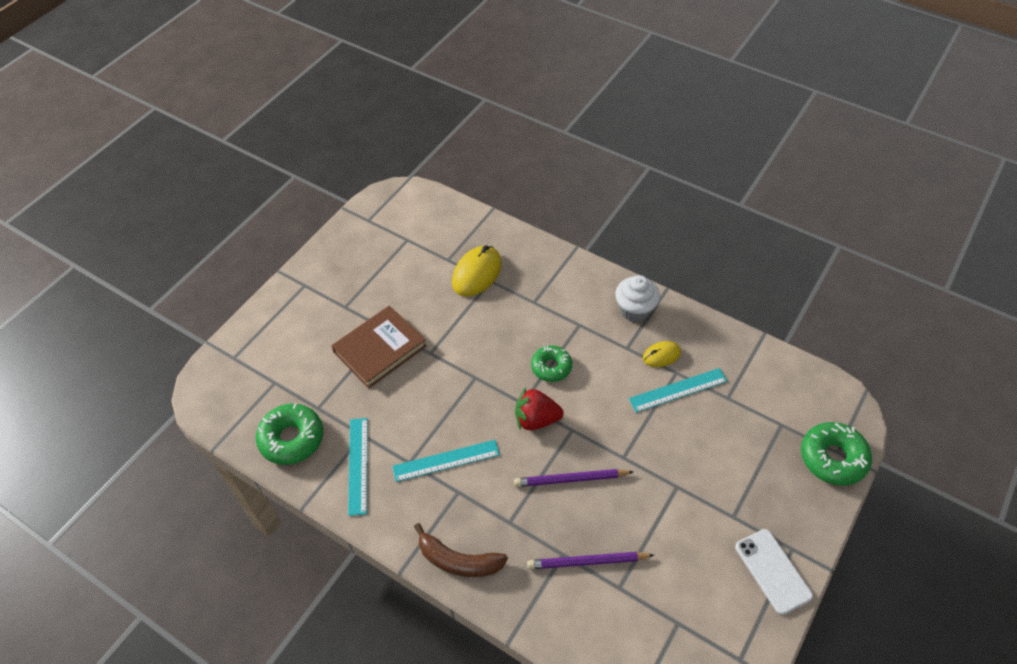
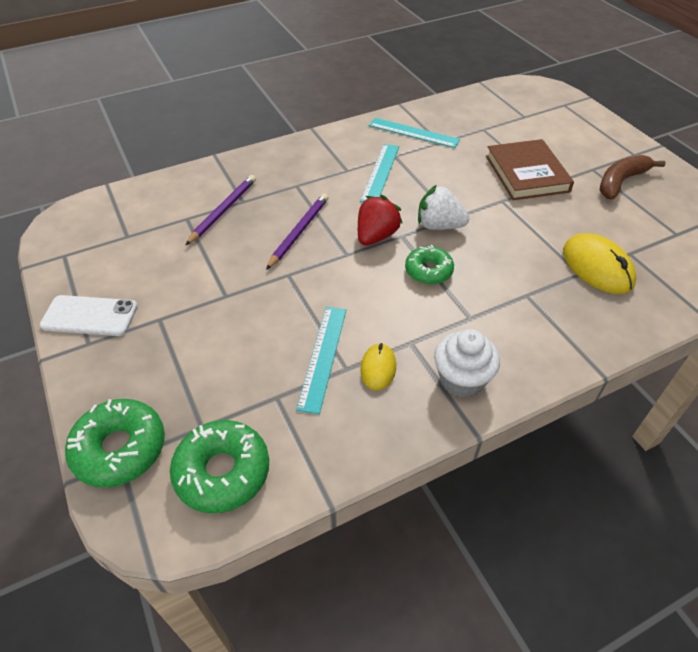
camera: 120 degrees right, 5 degrees down
green donut [256,403,323,465] -> green donut moved to [170,420,269,513]
brown banana [414,523,508,577] -> brown banana moved to [600,155,666,200]
none -> white strawberry [418,185,469,230]

